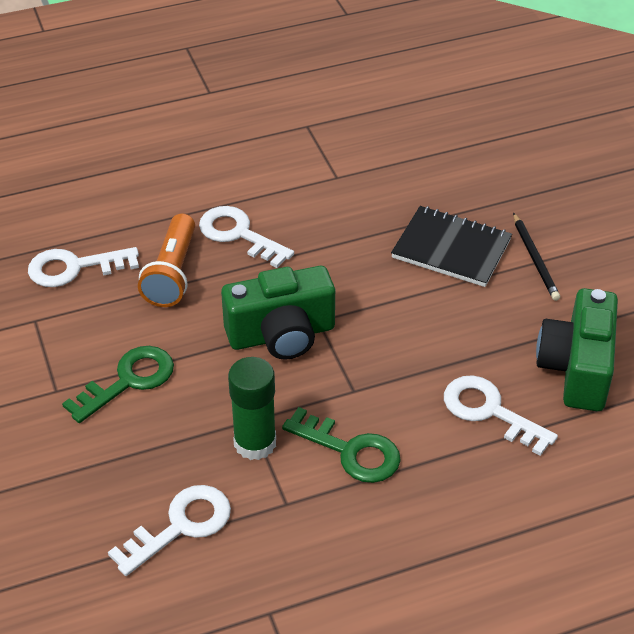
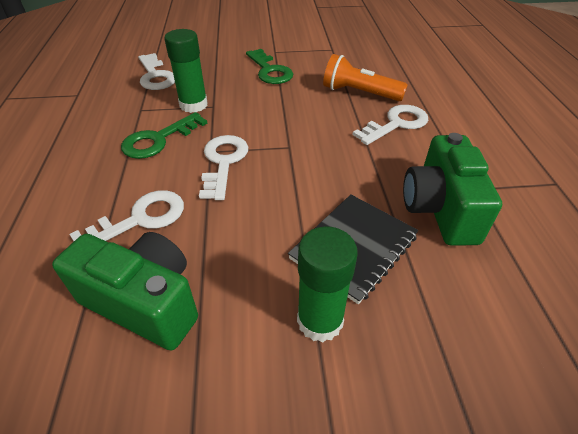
camera: 105 degrees right, 0 degrees up
white key [28,247,139,287] -> white key moved to [199,135,248,200]
green camera [221,266,335,360] -> green camera moved to [403,133,502,246]
black pencil [513,213,560,301] -> green glue stick [297,226,358,342]

